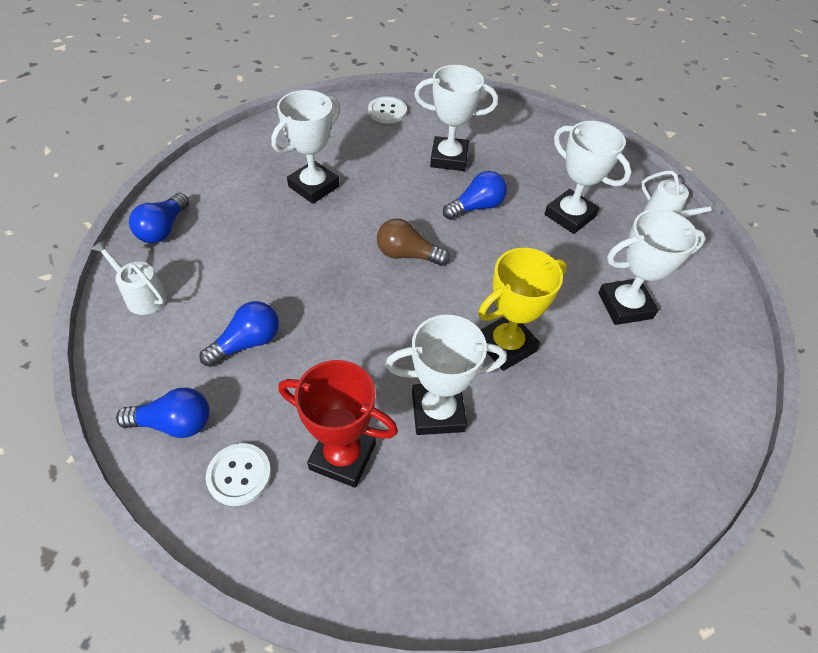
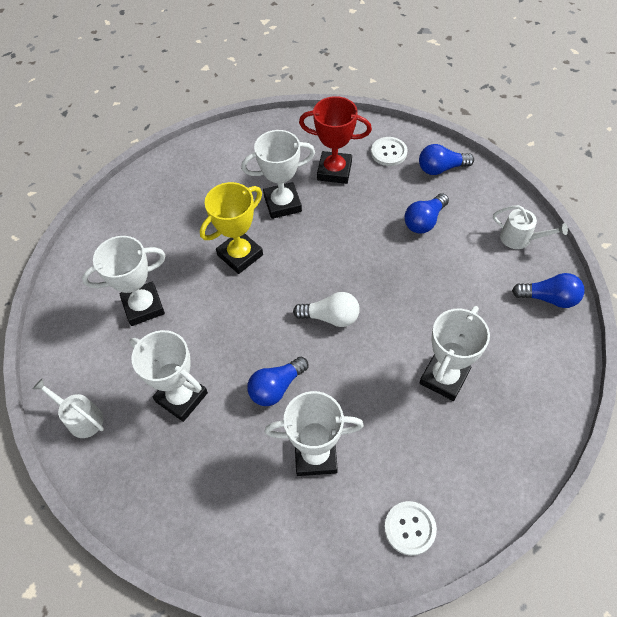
camera: 175 degrees right, 5 degrees up
blue light bulb [129,193,189,243] -> blue light bulb turned 90 degrees clockwise [512,273,584,308]
brown light bulb [377,218,450,266] -> white light bulb [293,292,360,327]

